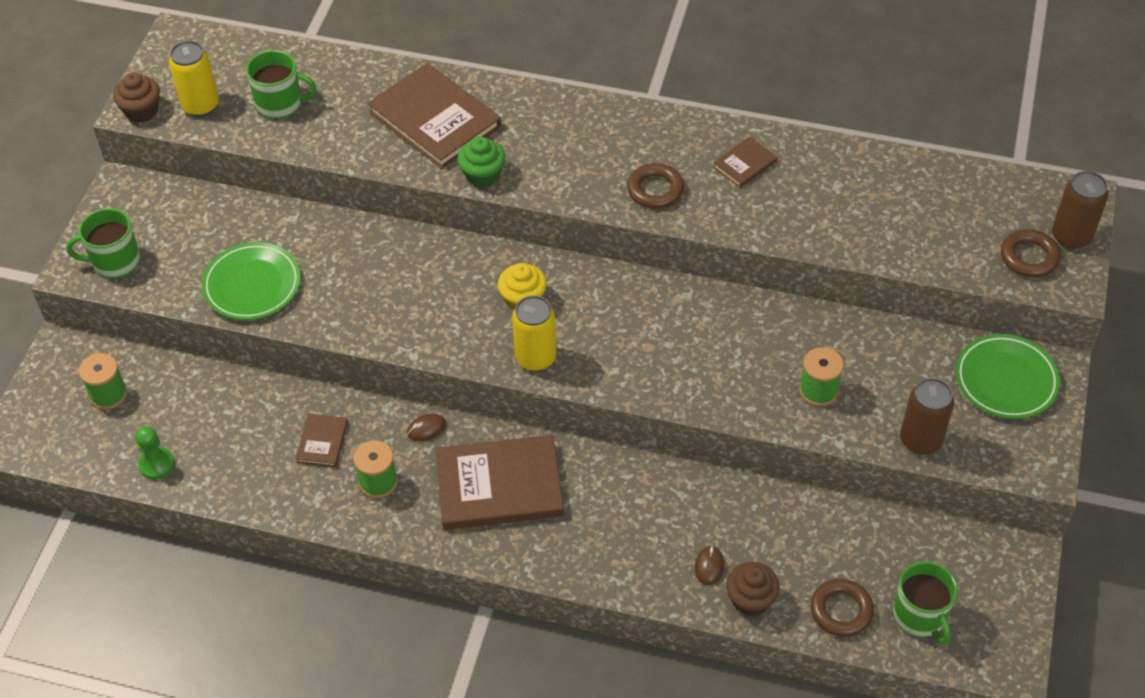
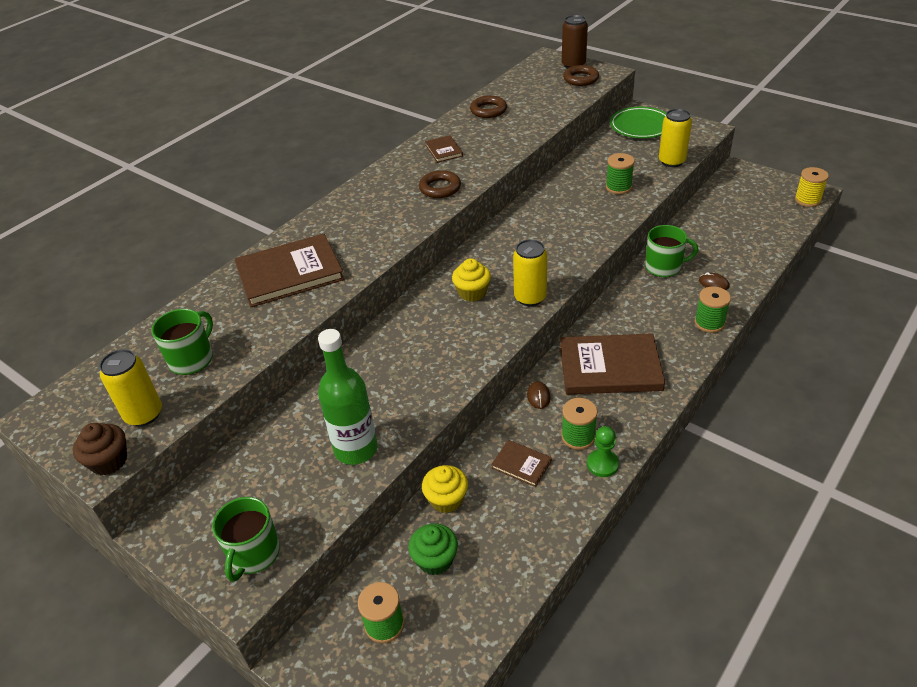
camera: 65 degrees left, 10 degrees down
green pawn [135,427,175,479] -> green pawn moved to [587,426,619,477]
green plate [202,242,301,320] -> green bottle [318,329,377,465]
brown book [435,435,564,530] -> brown book turned 75 degrees clockwise [560,333,665,394]
green cupcake [457,137,505,188] -> green cupcake moved to [408,523,458,575]
brown cupcake [726,562,780,616] -> none
brown ring [810,579,874,637] -> brown ring moved to [470,95,507,118]
green mug [893,561,958,644] -> green mug moved to [645,225,698,277]
brown can [900,378,954,454] -> yellow can [659,109,692,167]
none -> yellow cupcake [422,465,468,513]
none -> green spool [695,286,731,333]
none -> yellow spool [795,167,829,207]

